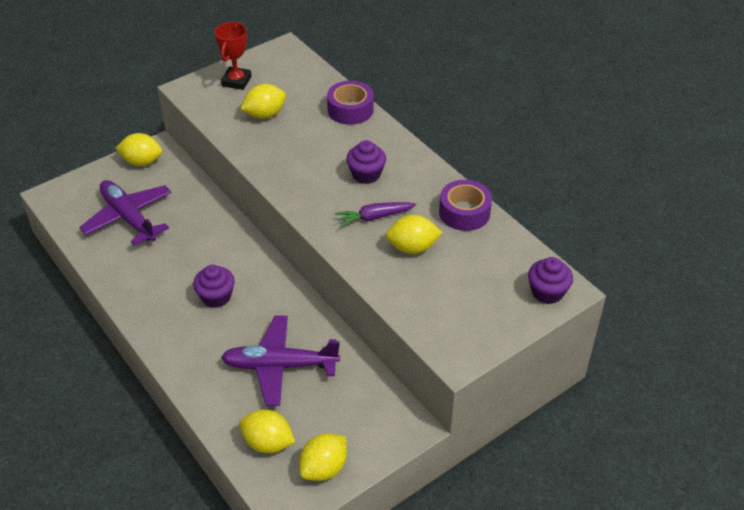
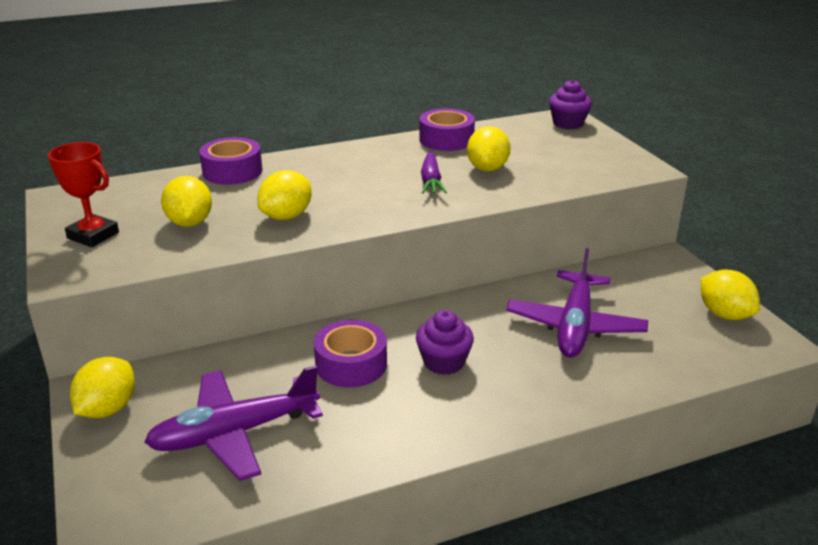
camera: 75 degrees left, 15 degrees down
yellow lemon [239,410,295,453] -> yellow lemon moved to [257,170,312,220]
purple cupcake [346,140,386,184] -> none
none -> purple tape [314,320,387,388]

